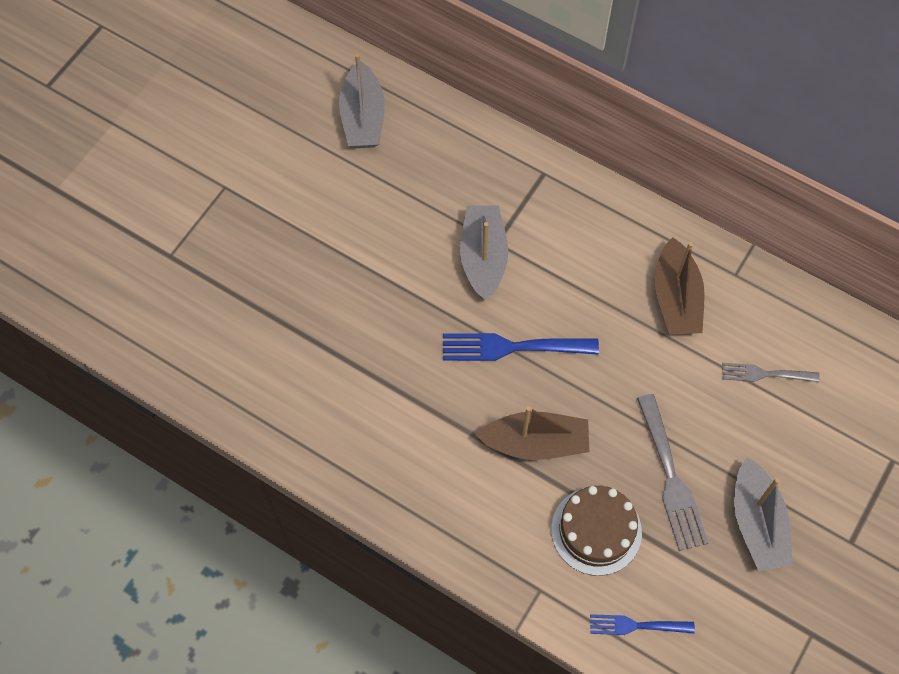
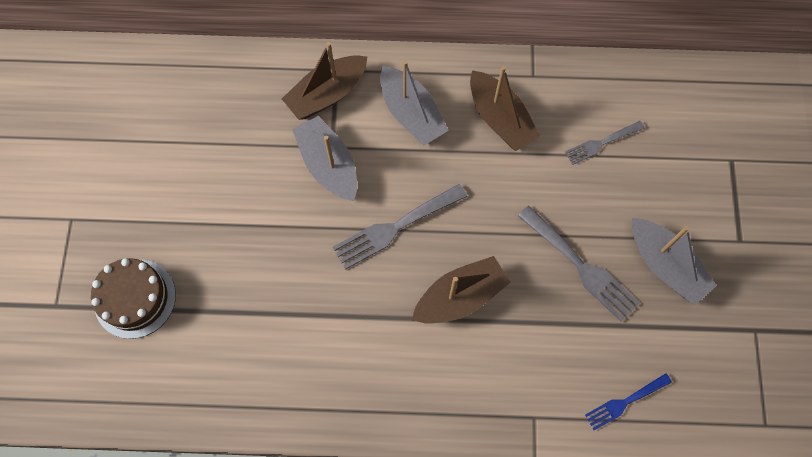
camera: 30 degrees left, 5 degrees up
grey boat [339,54,385,148] -> grey boat moved to [380,61,449,145]
blue fork [443,333,599,361] -> grey fork [333,184,467,270]
brown cake [551,486,642,576] -> brown cake moved to [91,258,176,339]
none -> brown boat [282,42,367,120]

